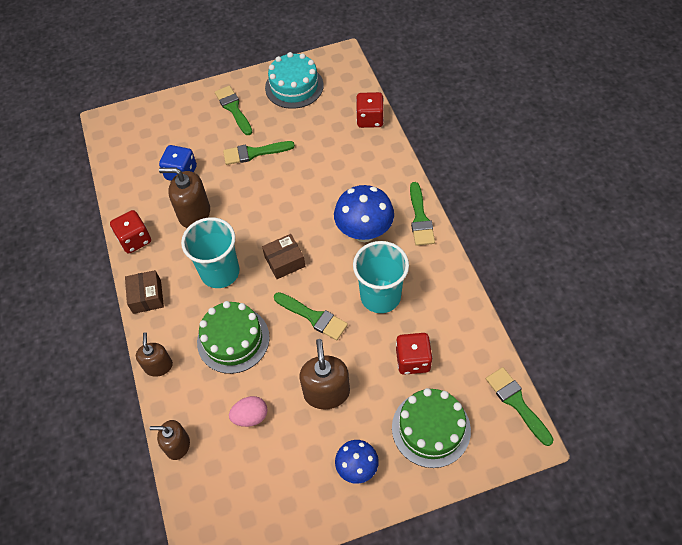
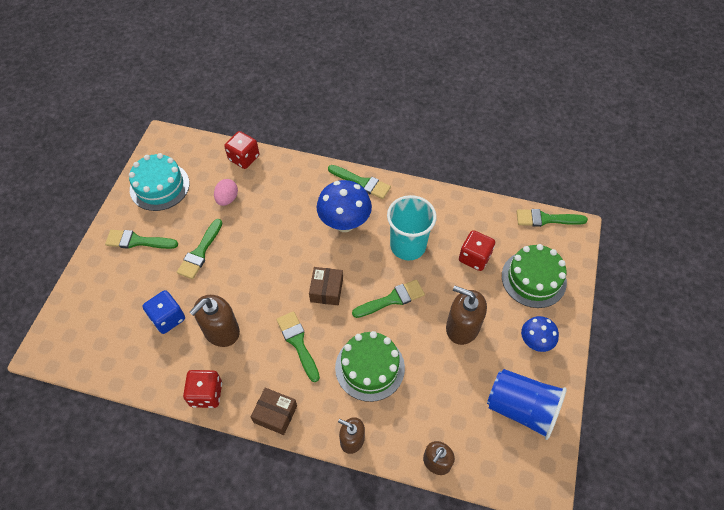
camera: 60 degrees left, 0 degrees up
turquoise cup [181,217,240,288] -> green brush [276,311,320,382]
pink egg [229,396,268,427] -> pink egg moved to [214,179,238,206]
none -> blue cup [487,369,567,440]

